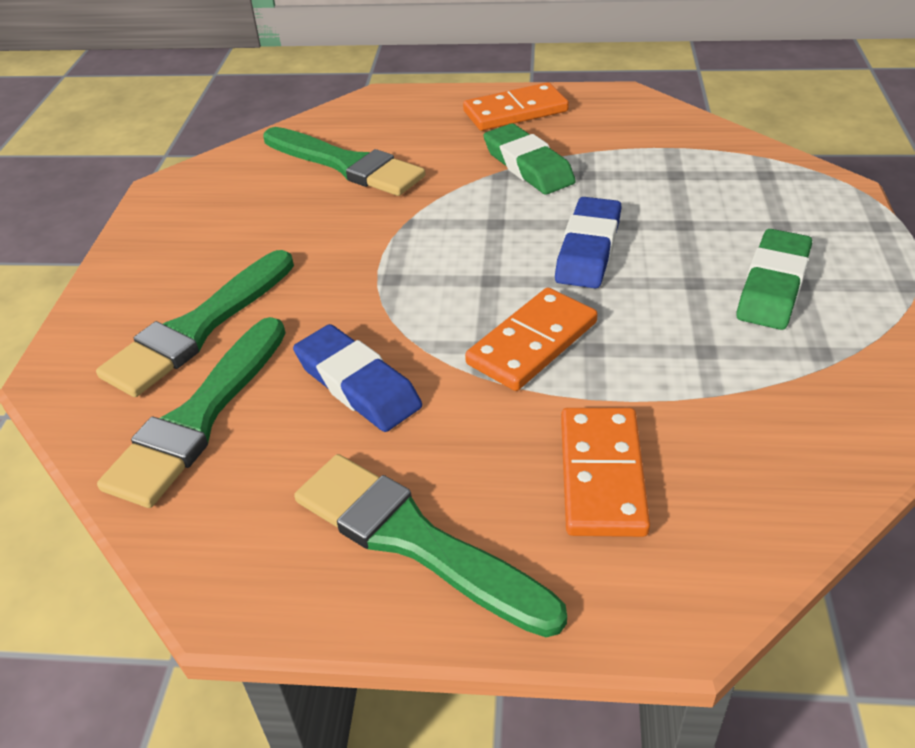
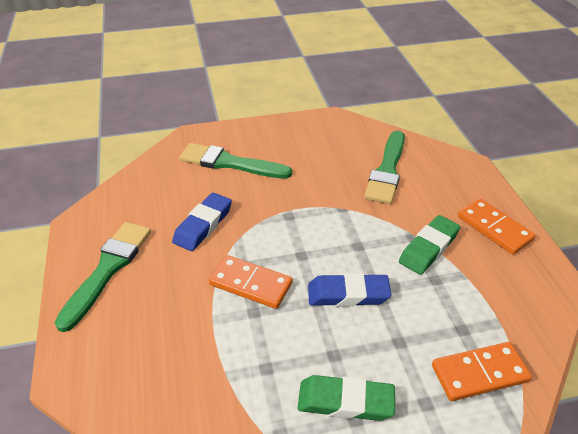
camera: 70 degrees right, 0 degrees up
green brush [97,317,286,508] -> none
orange domino [561,408,650,537] -> orange domino moved to [432,342,532,401]

